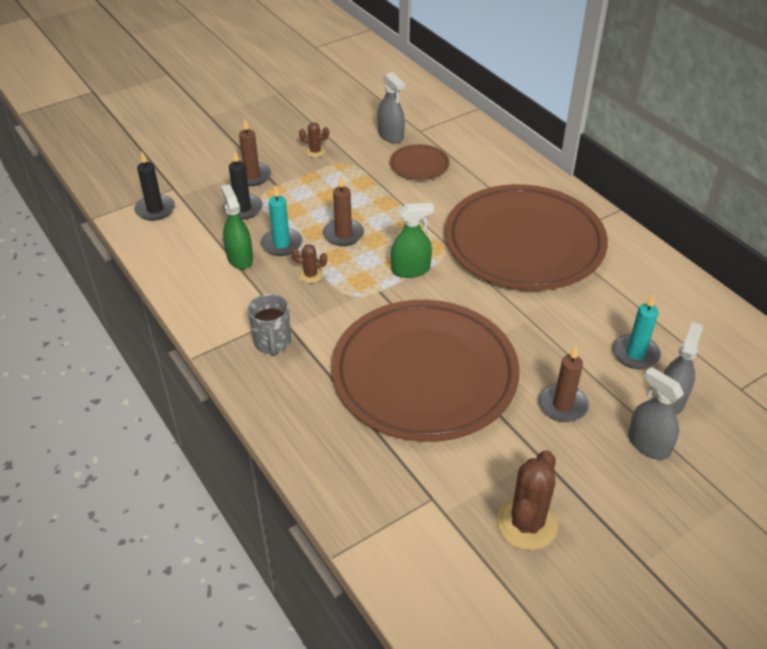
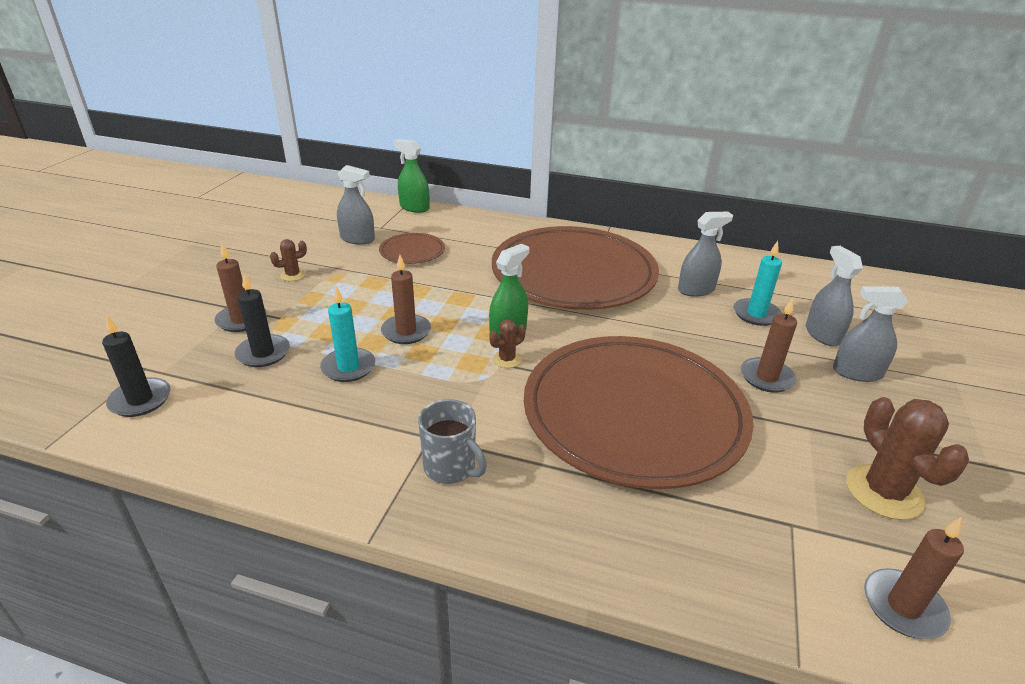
camera: 40 degrees left, 10 degrees down
green spray bottle [221,184,253,269] -> green spray bottle moved to [393,139,429,213]
brown cactus [291,244,327,283] -> brown cactus moved to [489,319,526,368]
none -> grey spray bottle [678,212,733,297]
none -> brown candle [864,517,964,639]

